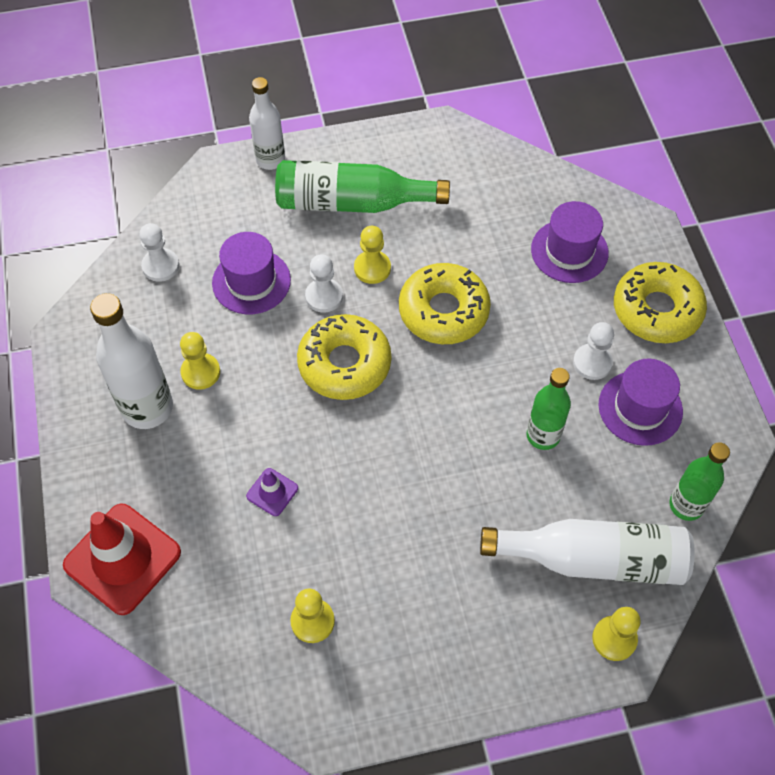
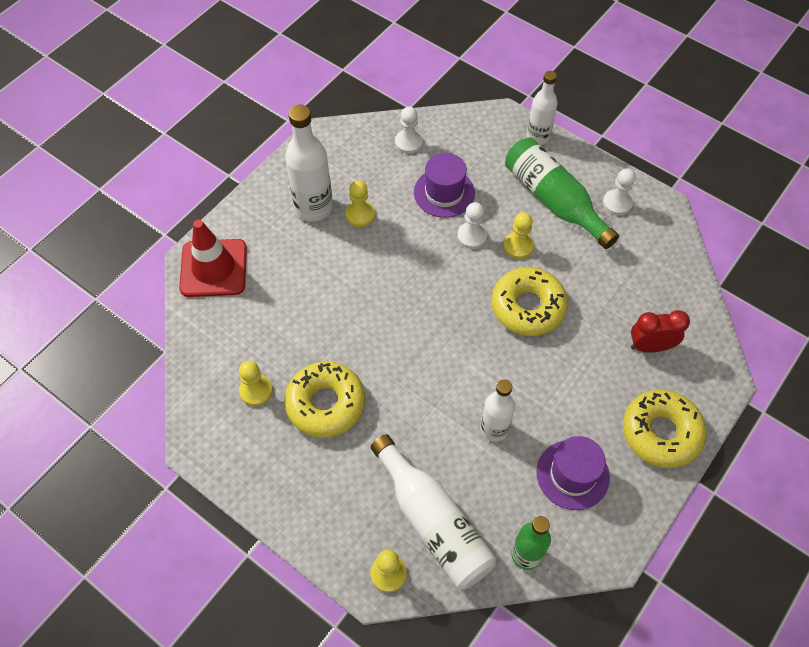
camera: 50 degrees right, 0 degrees up
purple traffic cone [246,468,298,516] -> none
yellow donut [297,314,391,400] -> yellow donut moved to [284,362,365,438]
green bottle [526,368,571,450] -> white bottle [480,379,515,442]
purple hat [531,201,609,283] -> red clock [631,310,690,353]
white pawn [573,322,614,380] -> white pawn moved to [603,169,636,215]

